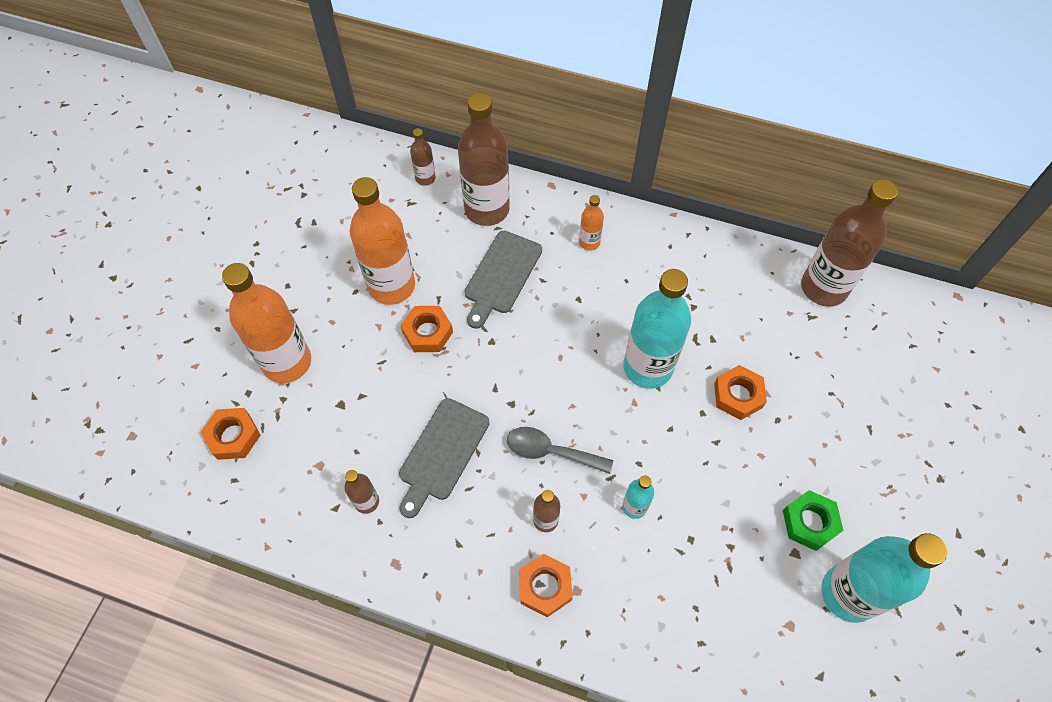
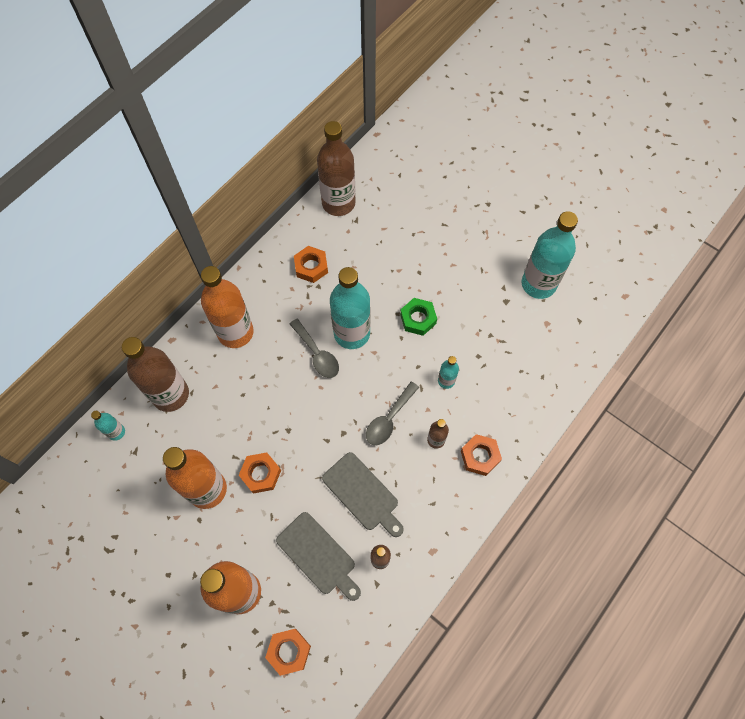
camera: 70 degrees left, 5 degrees up
brown bottle [410,128,436,186] -> turquoise bottle [91,411,125,441]
grey cutting board [464,231,542,329] -> grey cutting board moved to [276,512,361,601]
orange bottle [579,195,604,251] -> orange bottle [201,266,254,348], size x2.16
orange nut [714,365,767,420] -> orange nut moved to [294,246,328,283]
green nut [783,490,844,551] -> green nut moved to [400,298,437,336]
none -> grey spoon [290,319,339,378]

